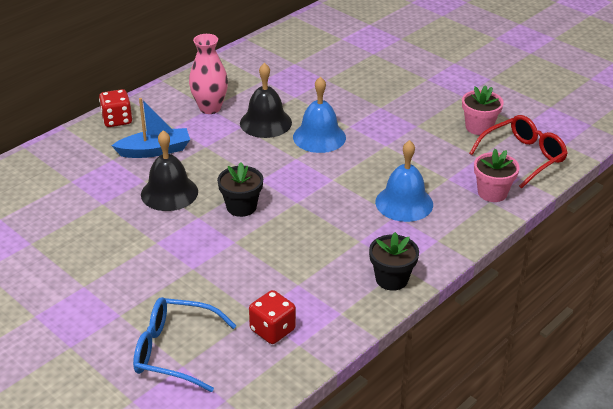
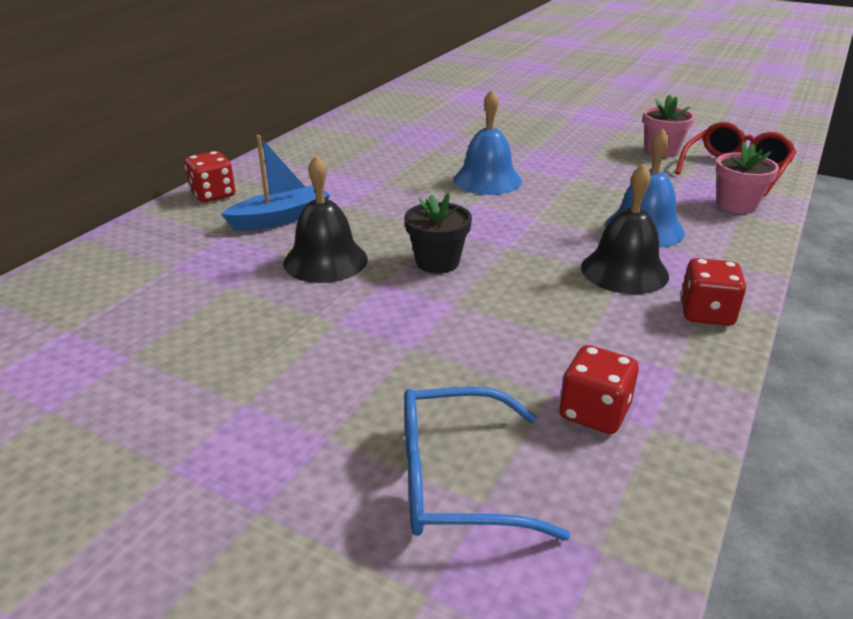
camera: 15 degrees left, 5 degrees down
pink vase [189,34,228,114] -> none
black bell [240,63,292,138] -> black bell moved to [581,164,669,294]
black flower pot [369,232,419,291] -> red dice [680,258,746,326]

